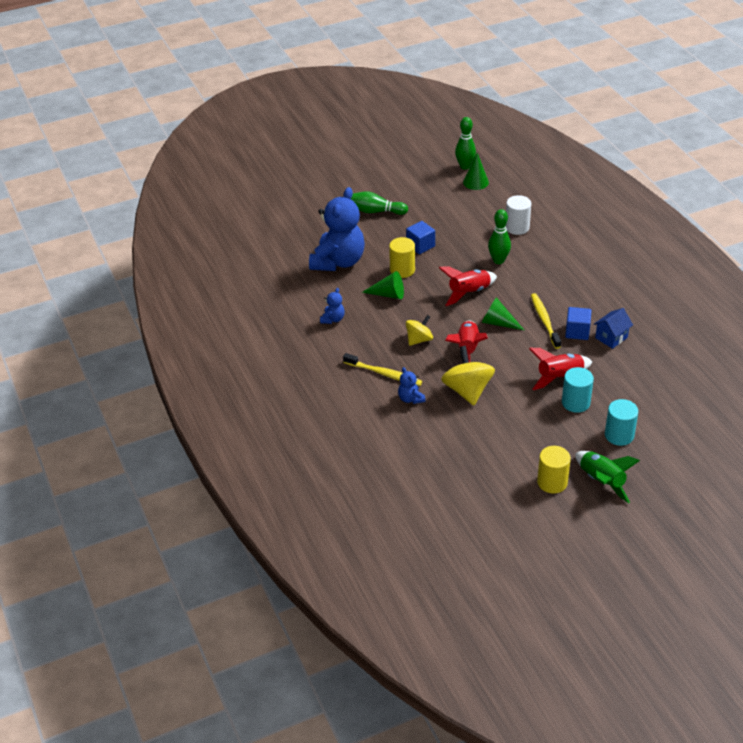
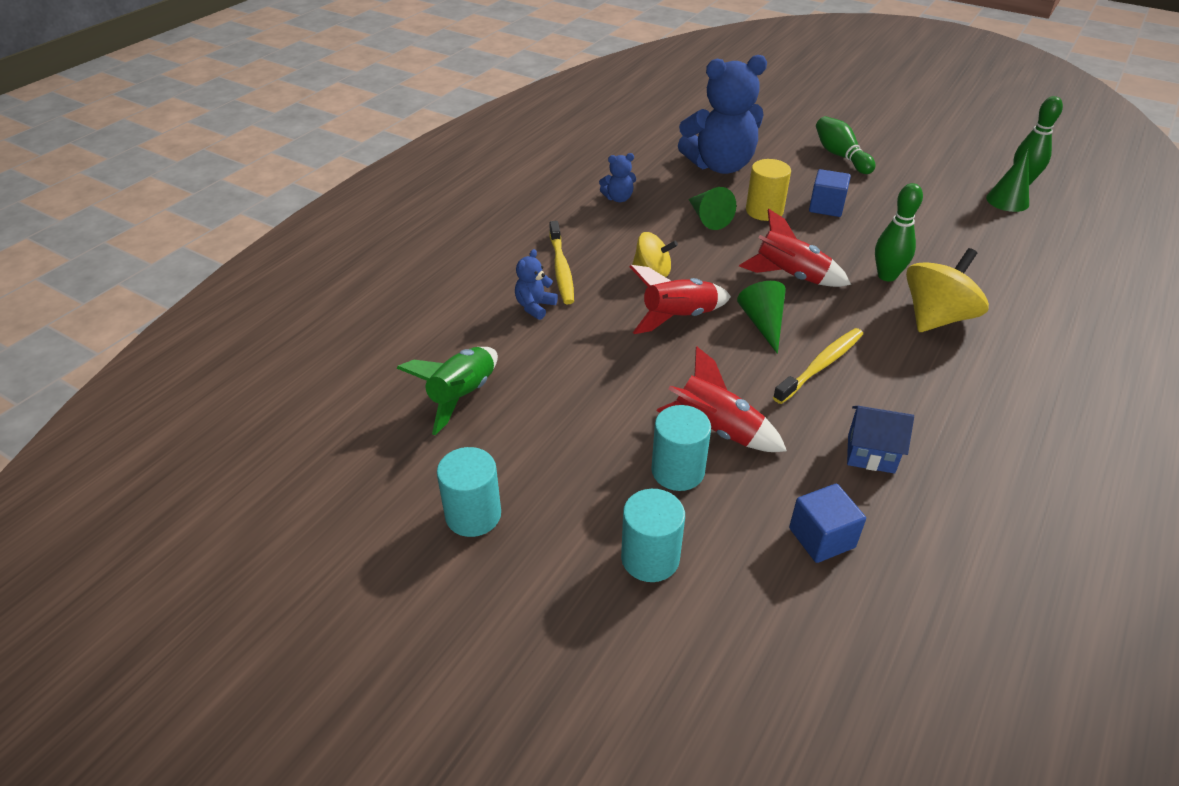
camera: 55 degrees right, 0 degrees up
yellow spinning top [441,346,495,406] -> yellow spinning top moved to [906,248,989,332]
white cylinder [506,195,531,235] -> none
yellow cylinder [537,446,571,494] -> turquoise cylinder [437,447,501,537]
blue cube [565,307,592,340] -> blue cube moved to [789,484,866,563]
green rocket [575,451,640,503] -> green rocket moved to [397,347,498,435]

